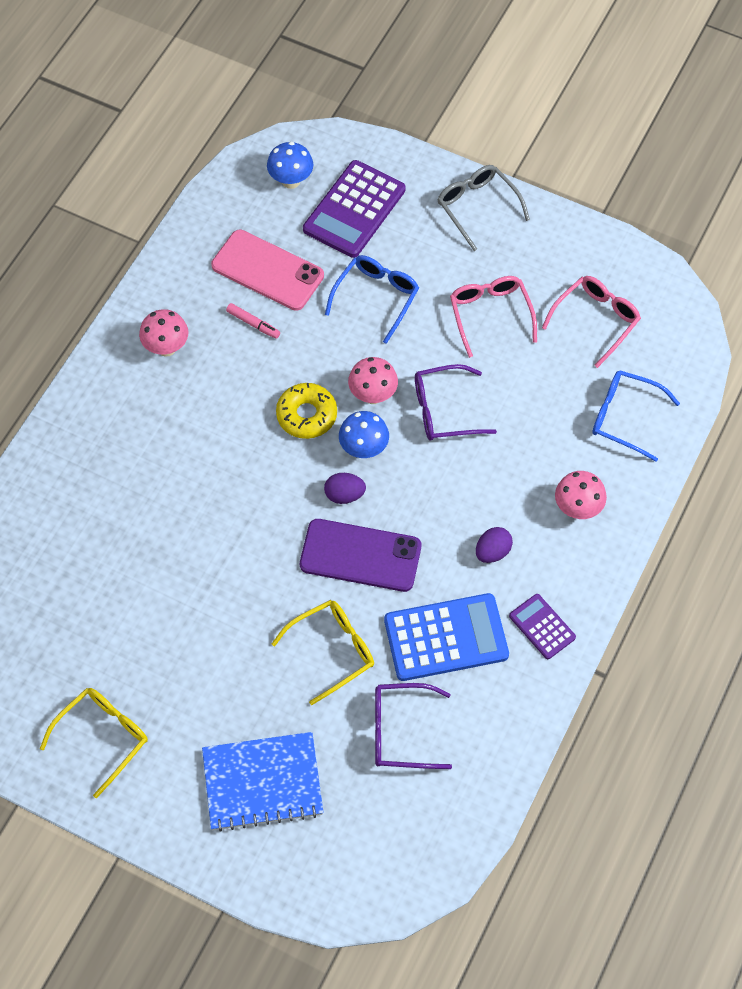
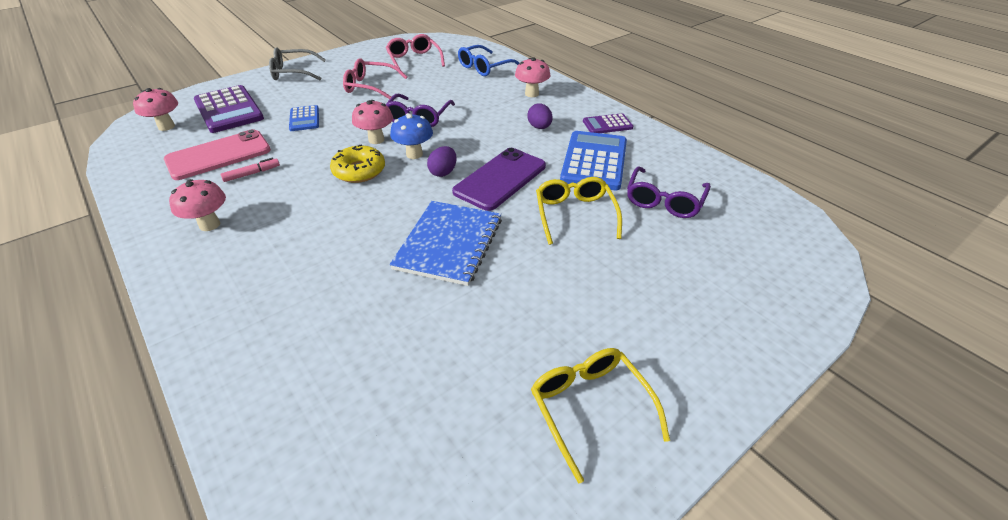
camera: 65 degrees left, 20 degrees down
blue notebook [202,732,324,832] -> blue notebook moved to [390,201,502,286]
blue mushroom [267,142,313,189] -> pink mushroom [133,88,178,131]
blue glasses [325,255,419,344] -> blue calculator [289,105,319,131]

